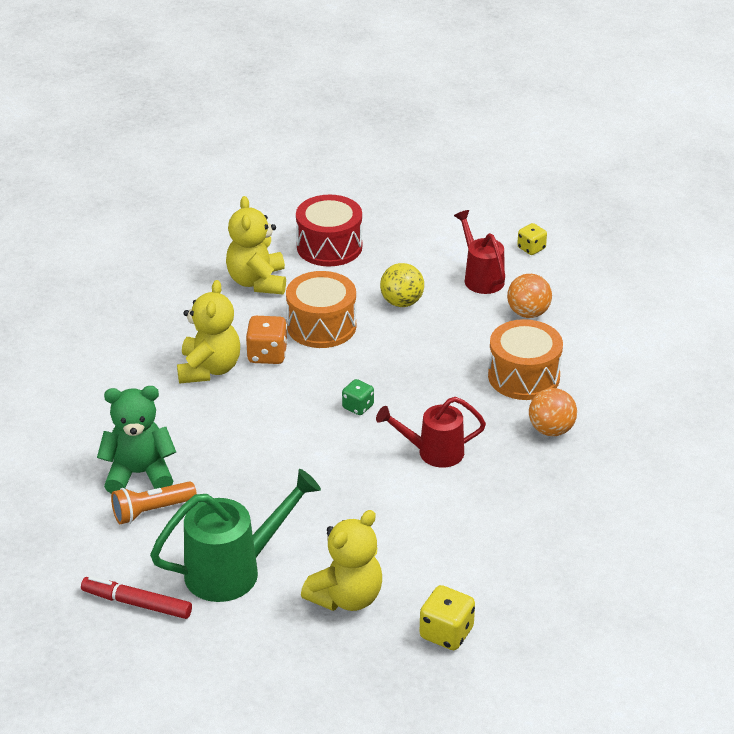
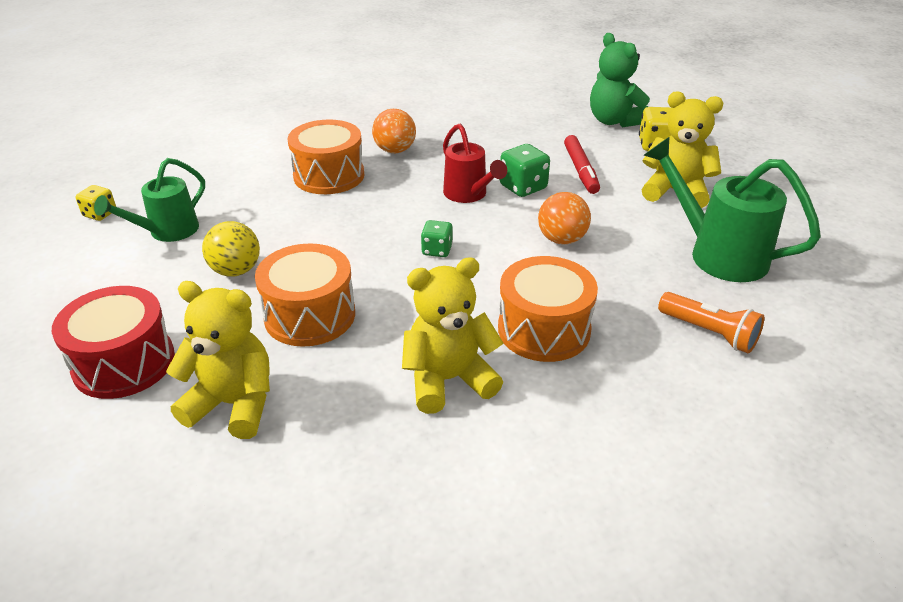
camera: 115 degrees left, 0 degrees up
red marker [81,576,192,619] -> red marker moved to [564,135,600,194]
green teddy bear [97,386,176,494] -> green teddy bear moved to [590,33,650,127]
yellow teddy bear [226,196,286,294] -> yellow teddy bear turned 135 degrees counterclockwise [166,281,270,439]
orange dice [246,316,288,364] -> none
red watering can [454,210,505,294] -> green watering can [94,158,205,242]
orange ball [507,274,552,318] -> orange ball moved to [538,192,591,245]
none -> orange drum [498,256,598,362]
none -> green dice [500,144,550,197]

